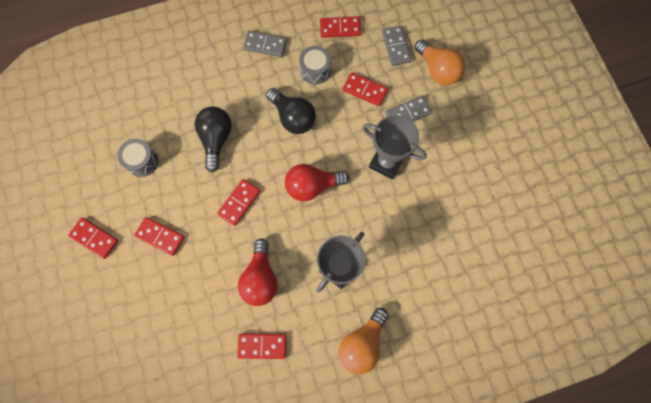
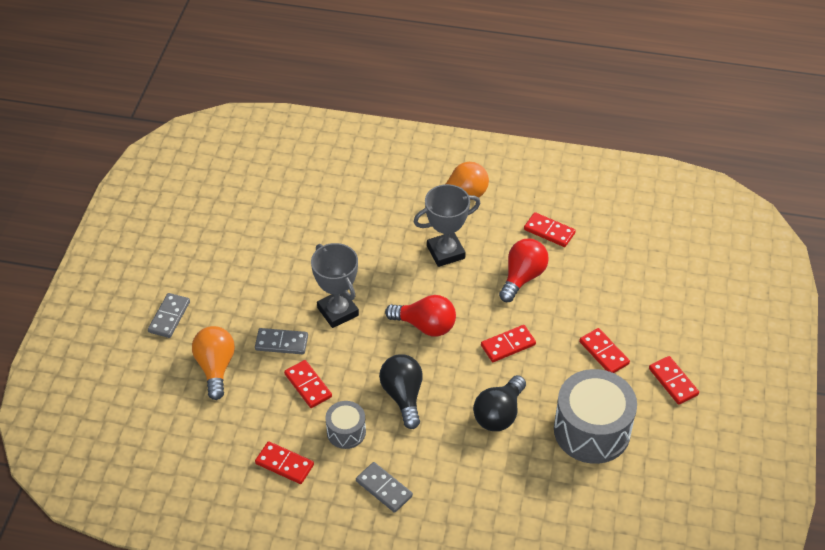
camera: 150 degrees left, 25 degrees down
grey drum [117,139,159,177] -> grey drum [554,369,637,464], size x1.95
grey domino [382,26,411,66] -> grey domino moved to [148,293,190,338]

